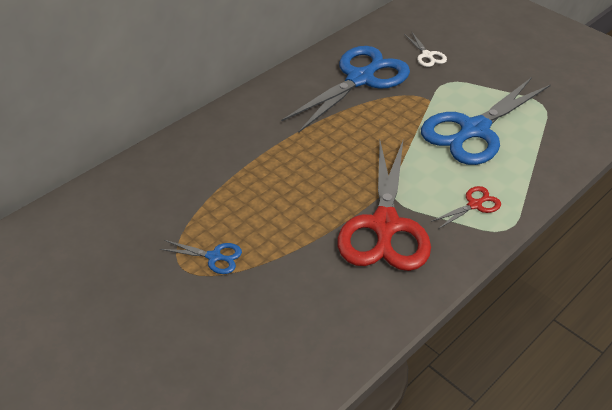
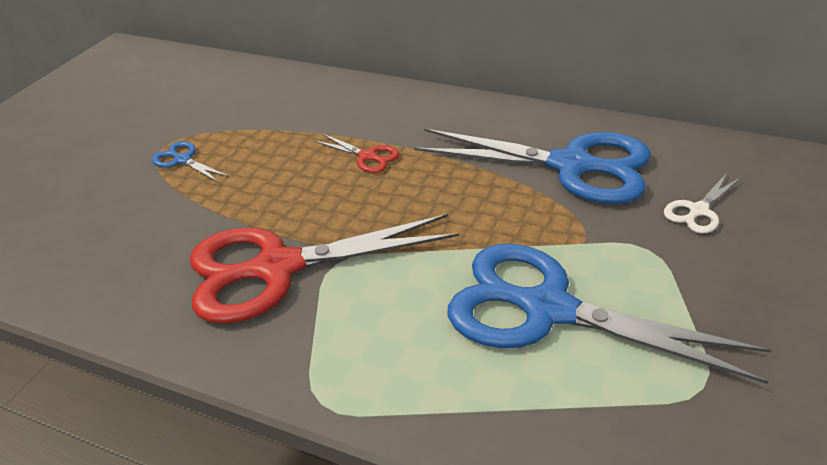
camera: 70 degrees right, 5 degrees down
blue scissors [160,240,242,274] -> blue scissors turned 135 degrees clockwise [152,141,229,183]
red scissors [431,186,501,229] -> red scissors moved to [314,134,399,173]

